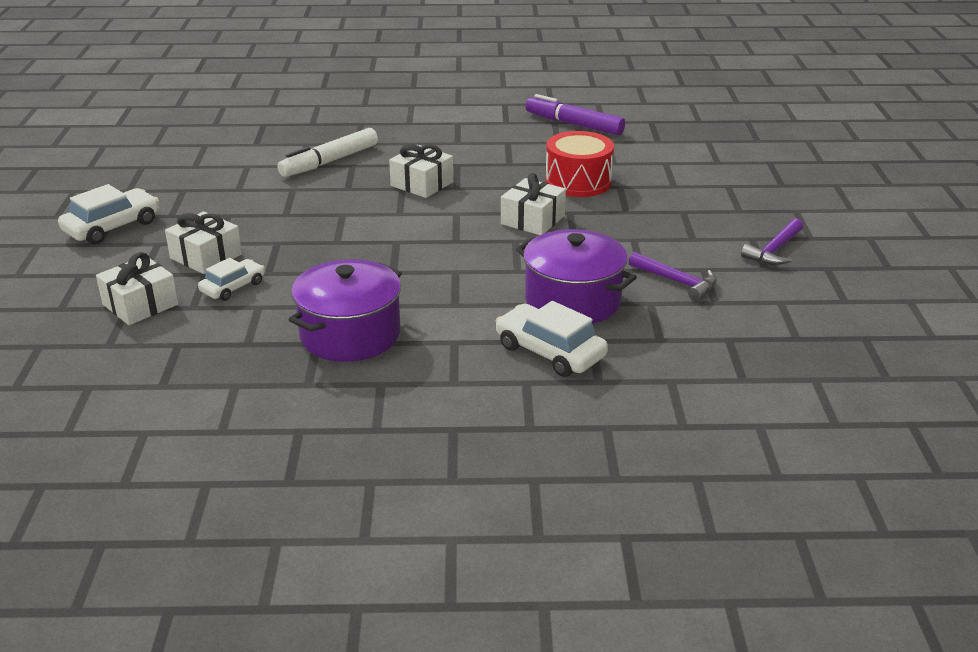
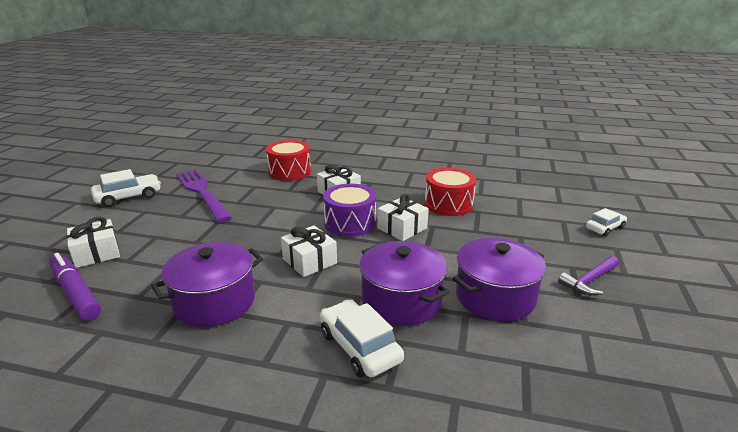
camera: 15 degrees right, 5 degrees down
white gift [165,211,242,274] -> white gift moved to [281,225,337,277]
white car [198,258,265,301] -> white car moved to [586,208,627,236]
white marker [277,128,378,177] -> red drum [266,140,311,181]
purple marker [526,94,625,135] -> purple marker moved to [49,253,101,321]
purple hammer [628,252,717,301] -> purple pot [453,238,546,321]
none -> purple fork [176,169,232,223]
none -> purple drum [323,184,377,237]

